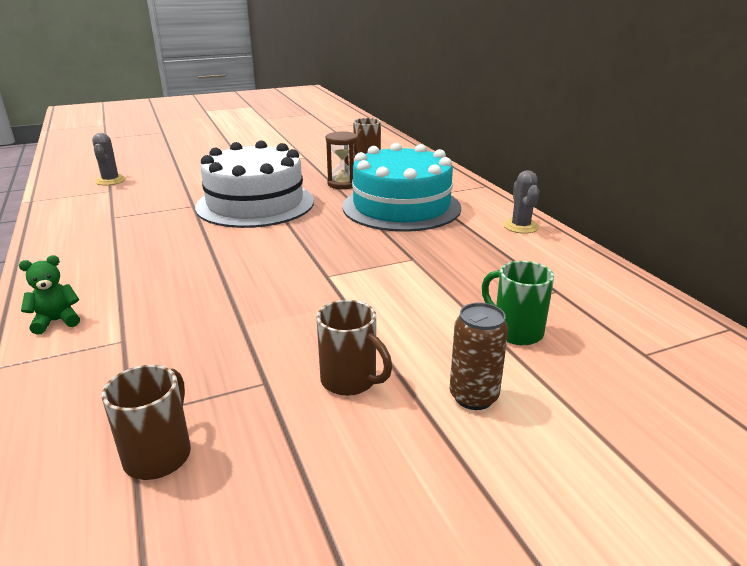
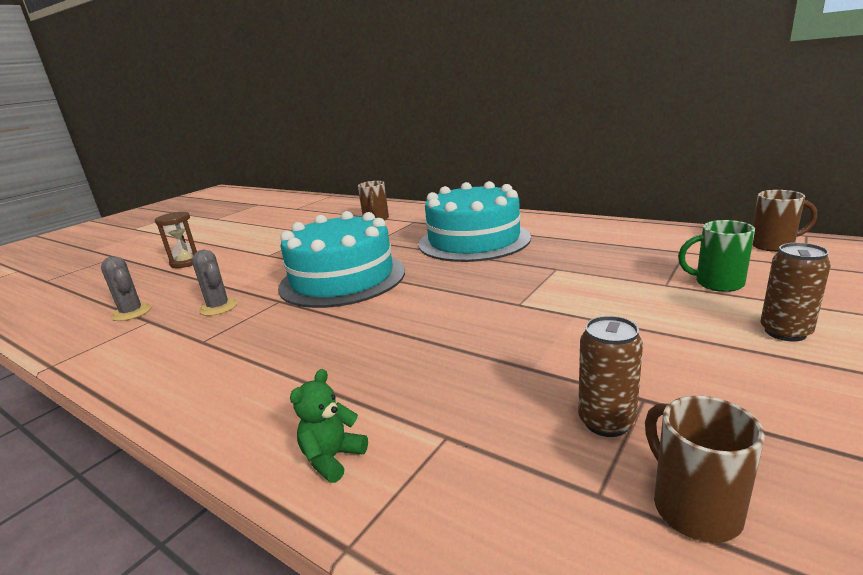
camera: 30 degrees left, 5 degrees down
white cake [195,141,314,228] -> turquoise cake [278,211,405,308]
brown mug [316,300,392,396] -> brown mug moved to [752,190,817,252]
brown hourglass [326,131,358,189] -> brown hourglass moved to [155,212,197,268]
grey cactus [503,170,539,234] -> grey cactus moved to [192,250,238,316]
none -> brown can [578,316,643,437]

